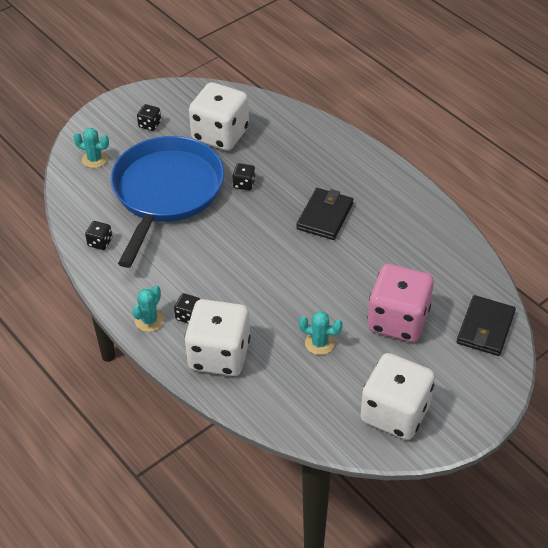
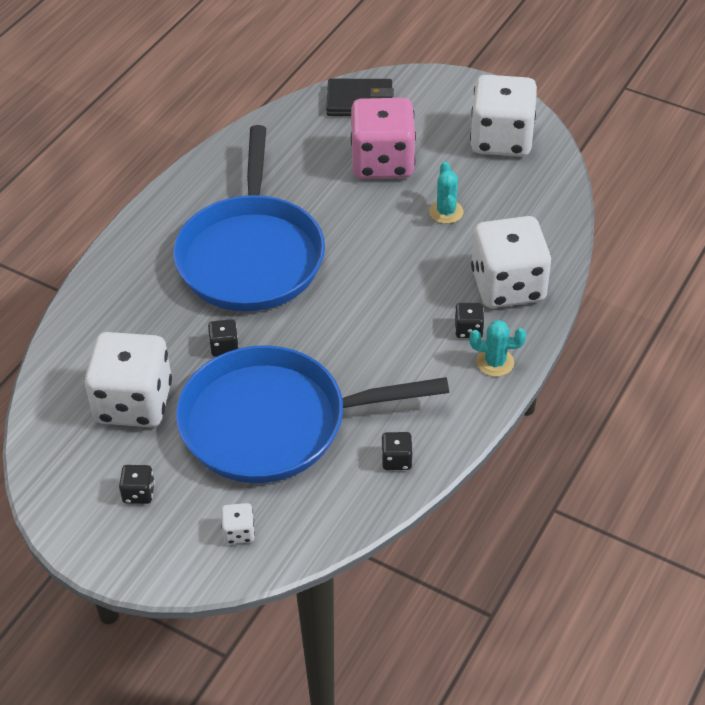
camera: 110 degrees left, 0 degrees up
turquoise cactus [73,128,109,168] -> white dice [221,503,255,544]
black wallet [296,188,353,240] -> blue pan [173,125,325,311]

